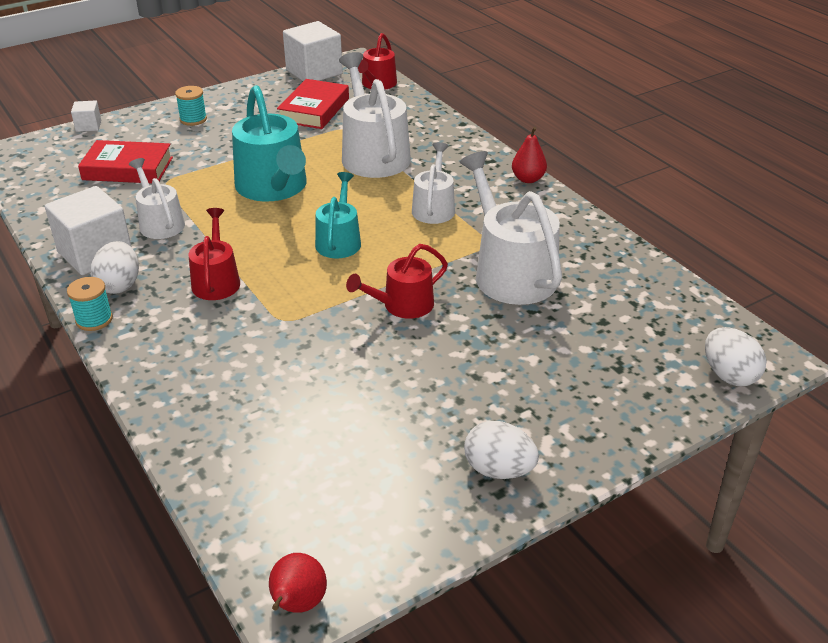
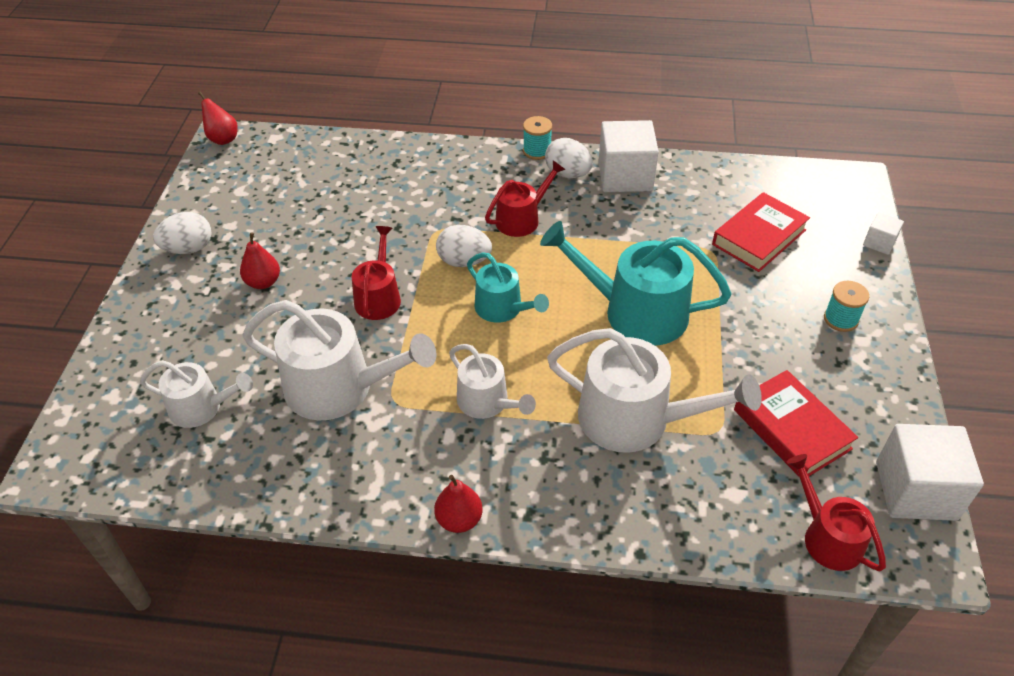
camera: 130 degrees right, 10 degrees up
white watering can [129,158,185,239] -> white watering can moved to [140,360,253,428]
red watering can [189,208,240,300] -> red watering can turned 75 degrees counterclockwise [485,160,566,237]
white egg [705,327,767,386] -> white egg moved to [436,225,492,267]
none -> red pear [240,233,280,289]

